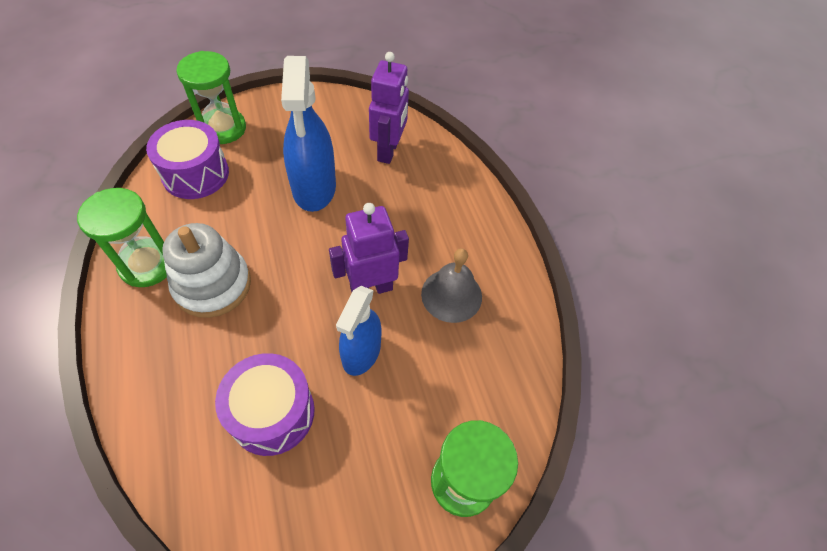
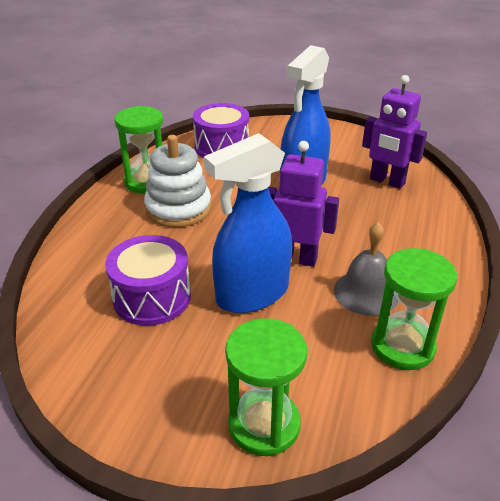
camera: 40 degrees right, 20 degrees down
green hourglass [176,51,246,144] -> green hourglass moved to [371,248,457,370]
blue spray bottle [336,286,382,376] -> blue spray bottle [204,133,292,313], size x1.52
purple robot [369,52,409,164] -> purple robot turned 75 degrees clockwise [362,75,427,189]

